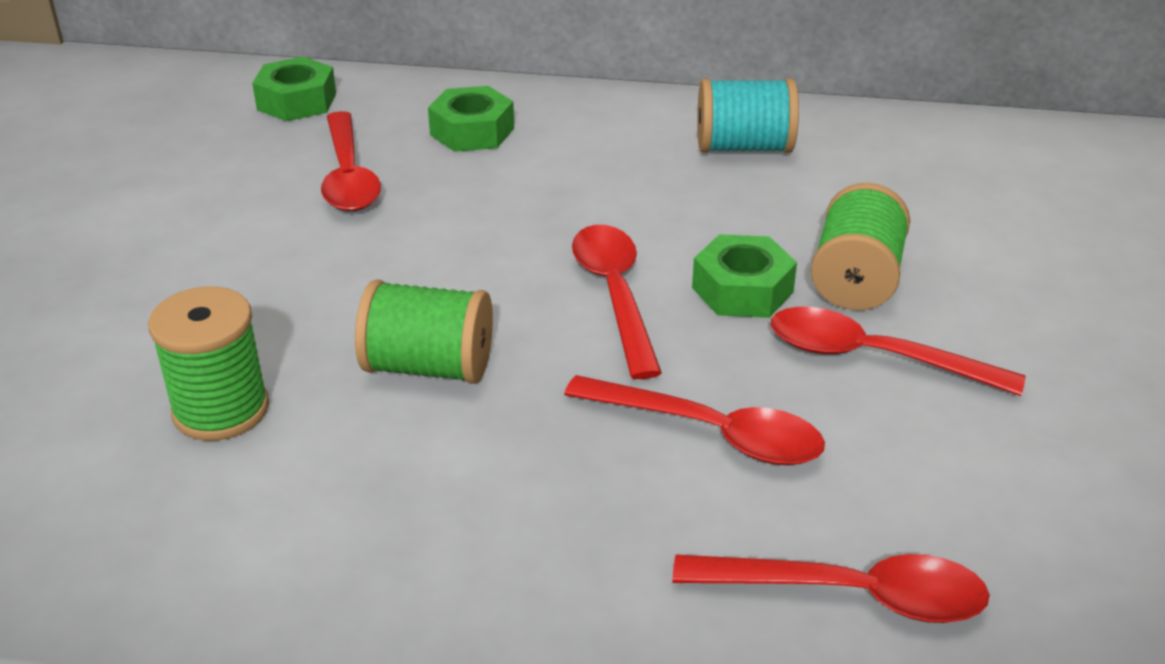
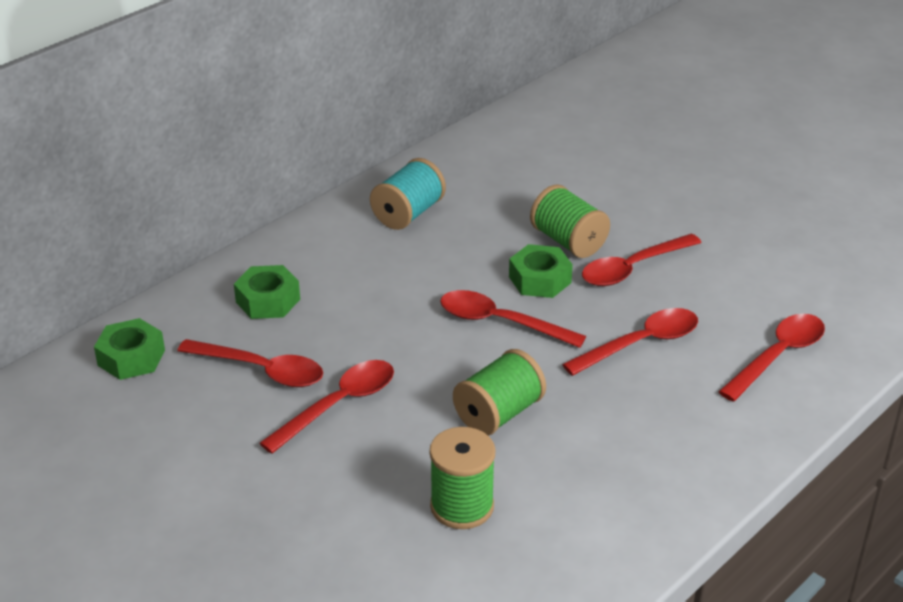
camera: 55 degrees left, 0 degrees up
none -> red spoon [260,360,394,454]

